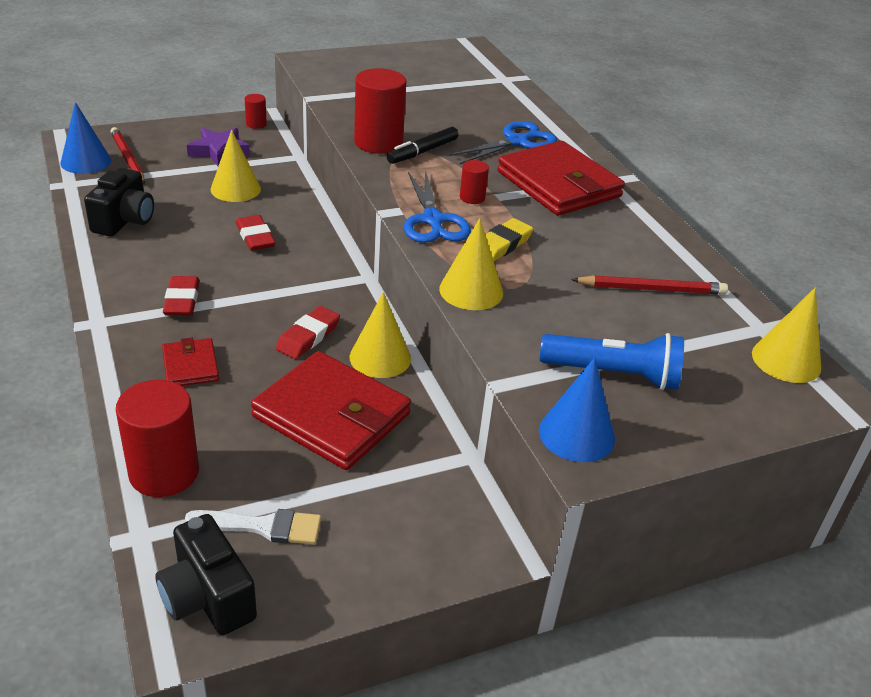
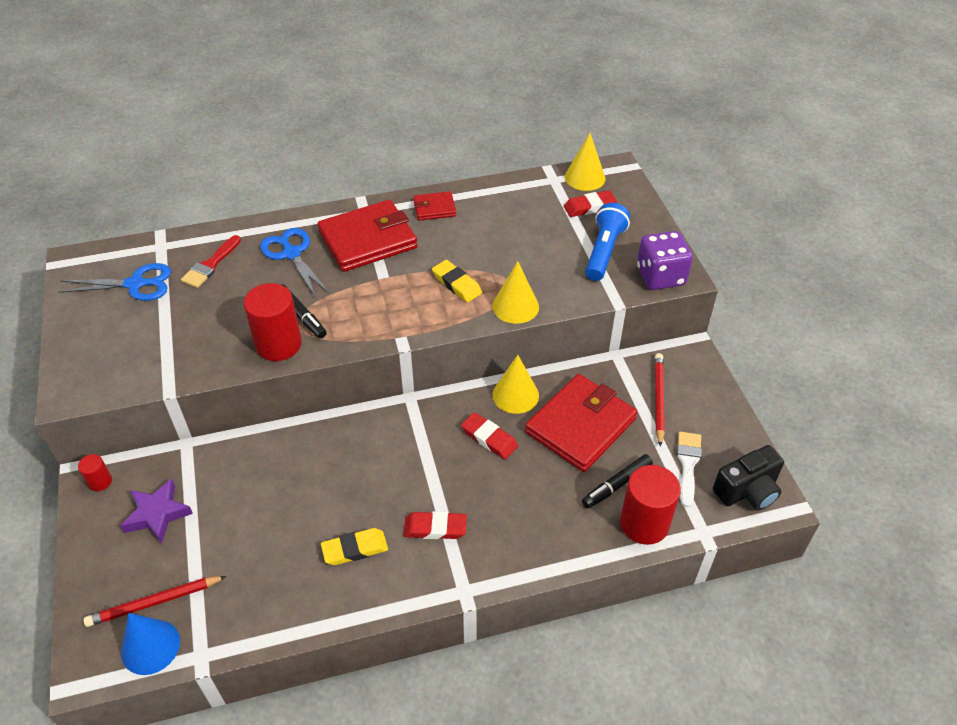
camera: 80 degrees left, 10 degrees up
black camera [84,168,154,236] -> none
red wallet [162,338,219,386] -> red wallet moved to [414,191,456,221]
yellow cone [211,129,261,202] -> none
red eraser [236,215,276,251] -> red eraser moved to [564,190,617,217]
blue scissors [404,170,471,243] -> blue scissors moved to [58,263,171,301]
red cylinder [460,160,489,204] -> none
blue cone [539,357,615,462] -> purple dice [637,231,693,290]
red pencil [571,275,728,295] -> red pencil moved to [655,353,665,447]
none -> red brush [181,235,241,288]
none -> yellow eraser [321,528,388,565]
none -> black marker [582,454,653,509]

